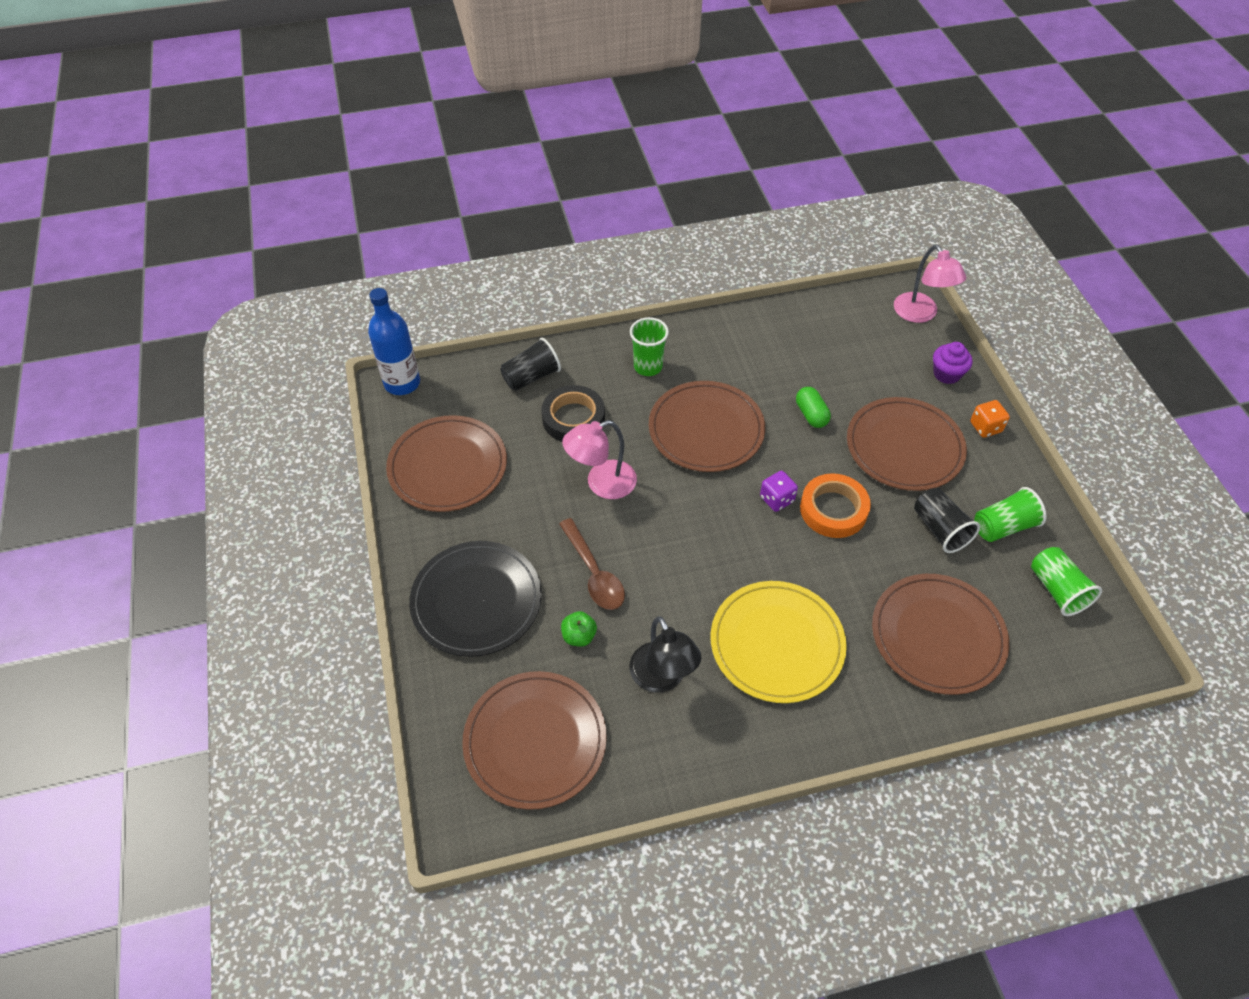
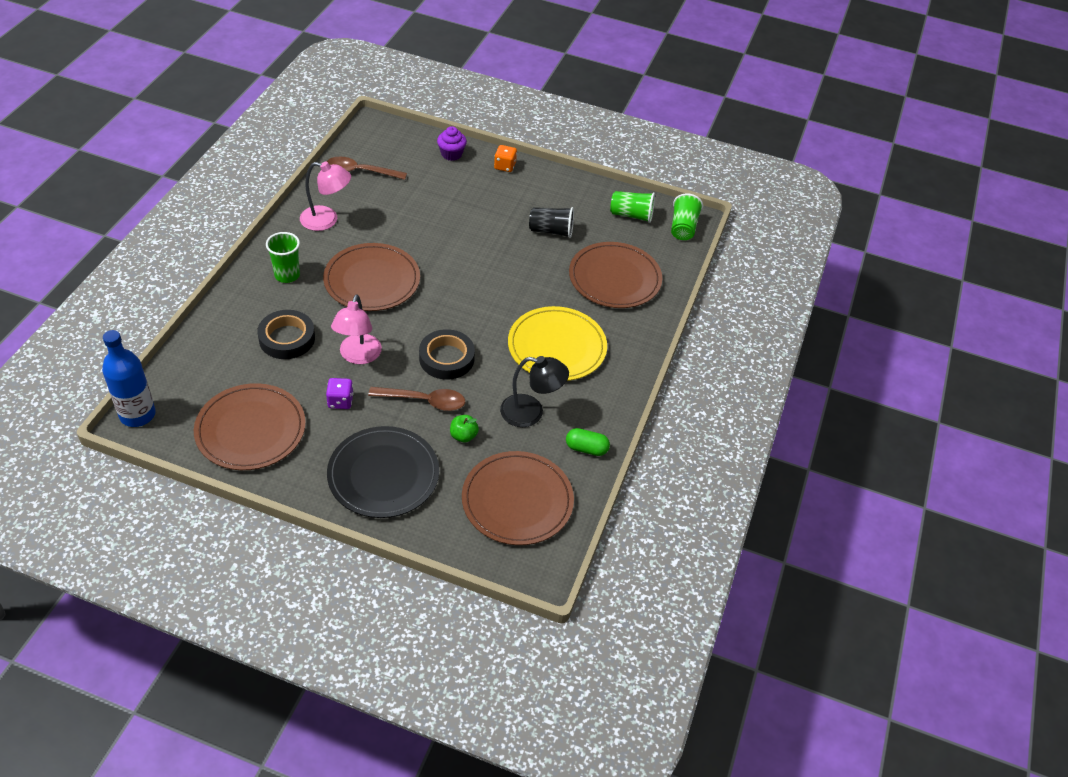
camera: 60 degrees left, 5 degrees down
black cup [500,338,561,391] -> none
purple dice [760,471,798,512] -> purple dice moved to [326,378,354,409]
green capsule [796,387,831,428] -> green capsule moved to [566,428,610,456]
orange tape [800,473,871,538] -> none
brown plate [847,397,967,491] -> none
pink lamp [894,245,966,323] -> pink lamp moved to [300,161,351,231]
green cup [974,487,1046,542] -> green cup moved to [671,193,703,240]
none -> brown spoon [327,157,407,180]
none -> black tape [419,329,475,380]

